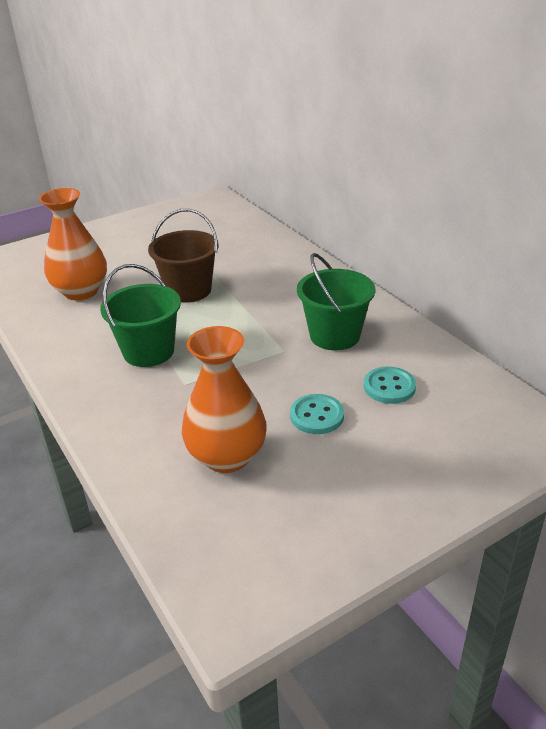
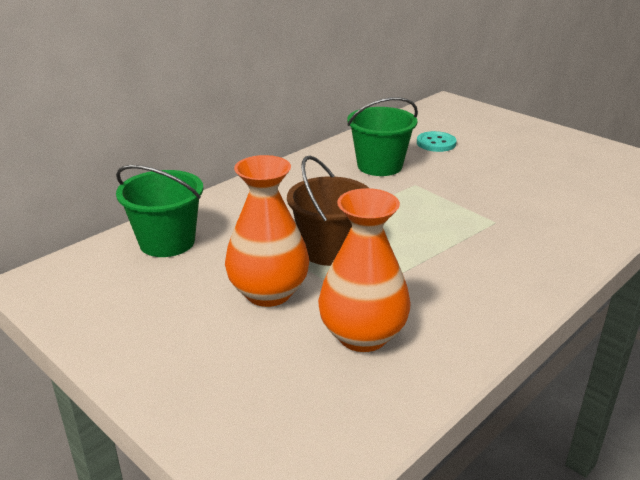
camera: 105 degrees left, 5 degrees down
green bucket [100,264,181,367] -> green bucket moved to [116,165,203,257]
orange vase [182,326,267,473] -> orange vase moved to [225,155,309,307]
turquoise button [290,394,344,434] -> none

